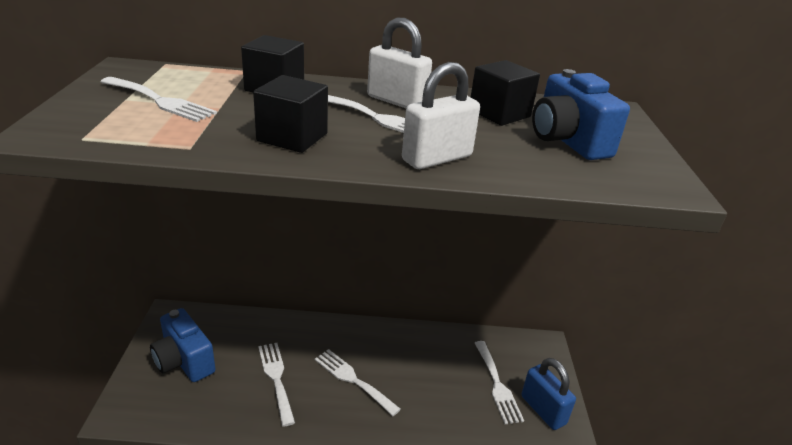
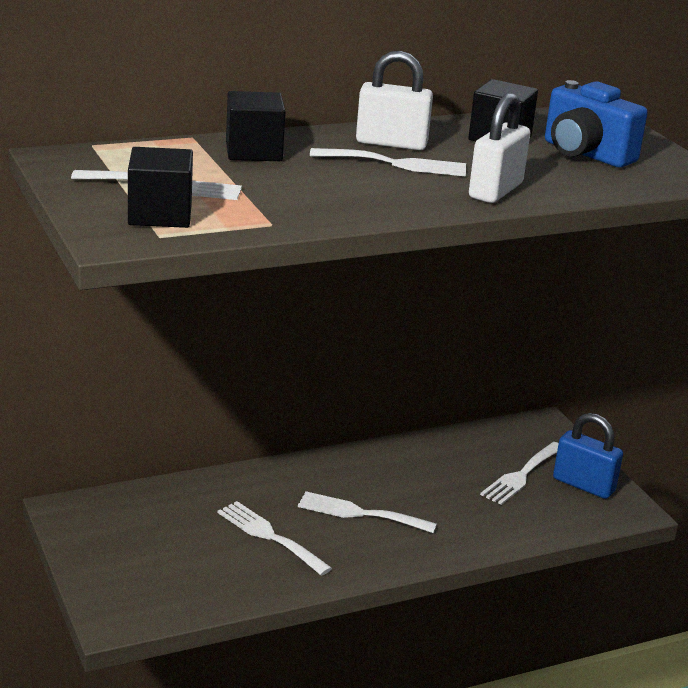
camera: 25 degrees left, 5 degrees down
blue camera [150,308,215,382] -> none
black cube [253,75,328,153] -> black cube moved to [128,147,193,228]
white fork [475,341,524,424] -> white fork turned 75 degrees clockwise [480,442,559,505]

